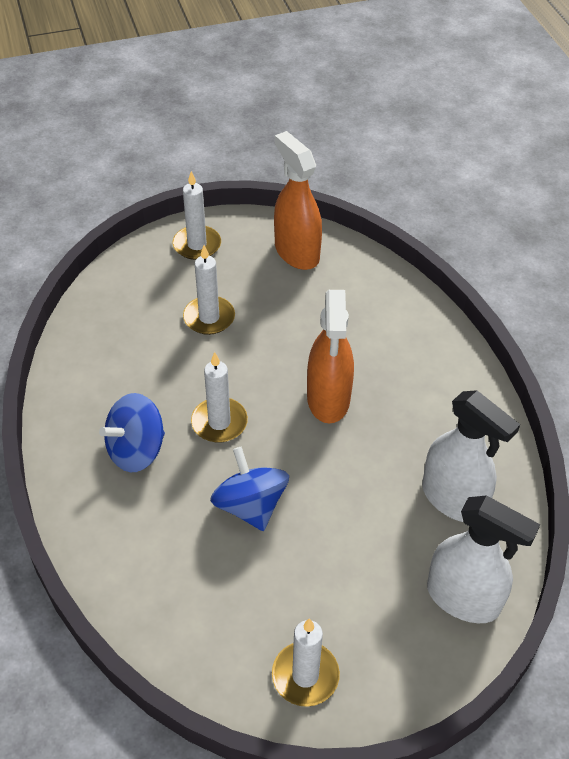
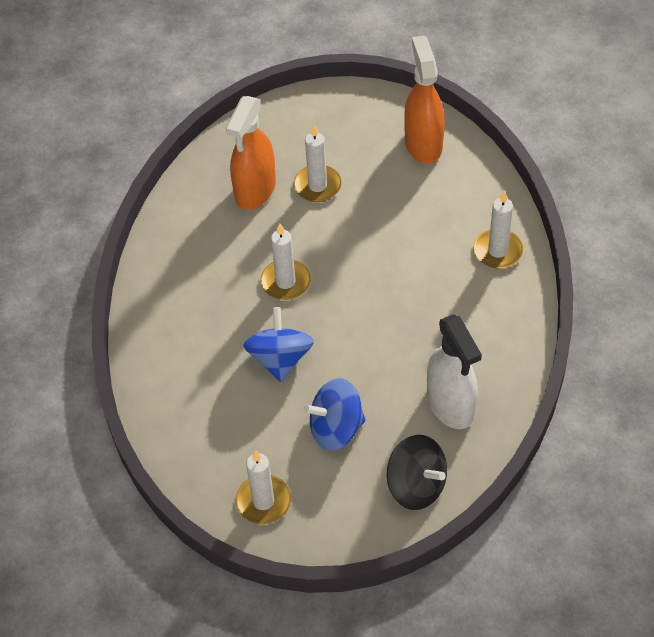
camera: 25 degrees right, 5 degrees up
blue spinning top [99,393,165,472] -> blue spinning top moved to [304,378,365,451]
white candle [173,171,221,260] -> white candle moved to [473,190,523,268]
orange spray bottle [307,290,354,423] -> orange spray bottle moved to [226,96,276,210]
white spray bottle [427,495,540,623] -> black spinning top [387,435,447,510]

